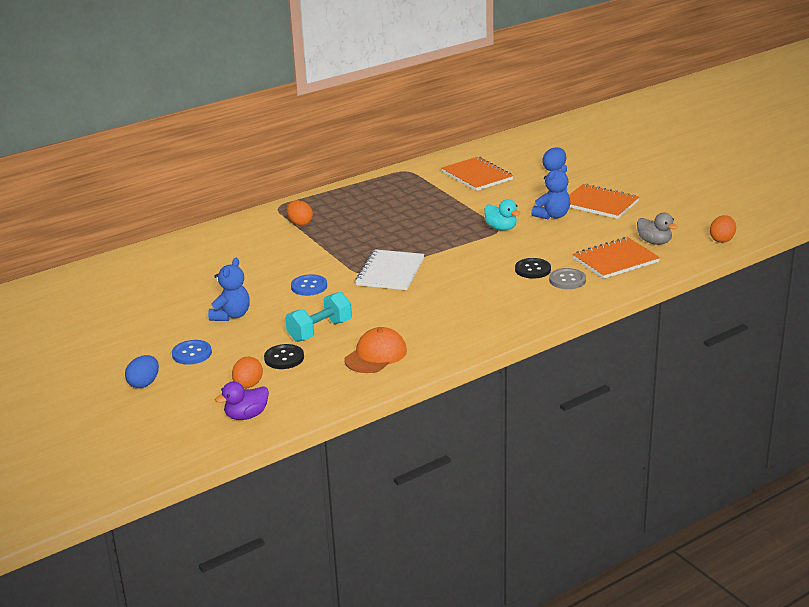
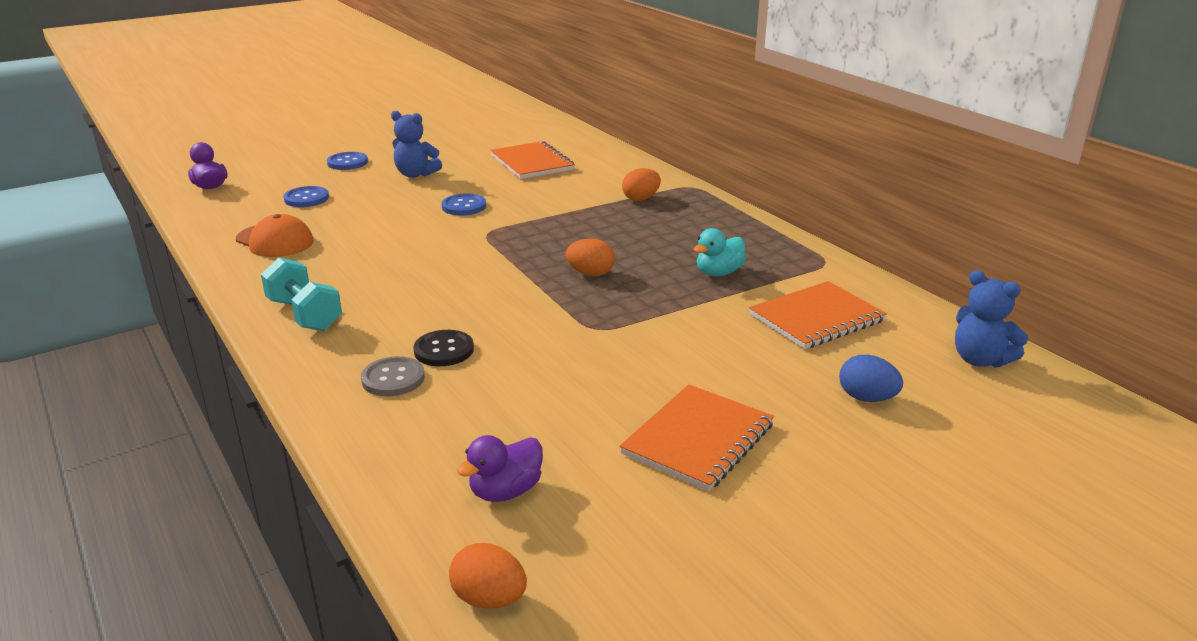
camera: 90 degrees right, 0 degrees up
blue egg [125,355,159,388] -> none
orange egg [232,357,263,389] -> orange egg moved to [566,239,615,276]
black button [264,344,304,369] -> blue button [283,186,329,207]
turquoise dumbbell [285,292,352,342] -> turquoise dumbbell moved to [261,258,342,331]
white notebook [355,249,425,290] -> none
turquoise duck [484,199,520,231] -> turquoise duck moved to [694,228,746,276]
blue teddy bear [531,165,570,219] -> blue teddy bear moved to [955,270,1028,368]
orange notebook [573,237,660,279] -> orange notebook moved to [490,141,575,179]
grey duck [637,213,678,245] -> purple duck [457,435,543,502]

